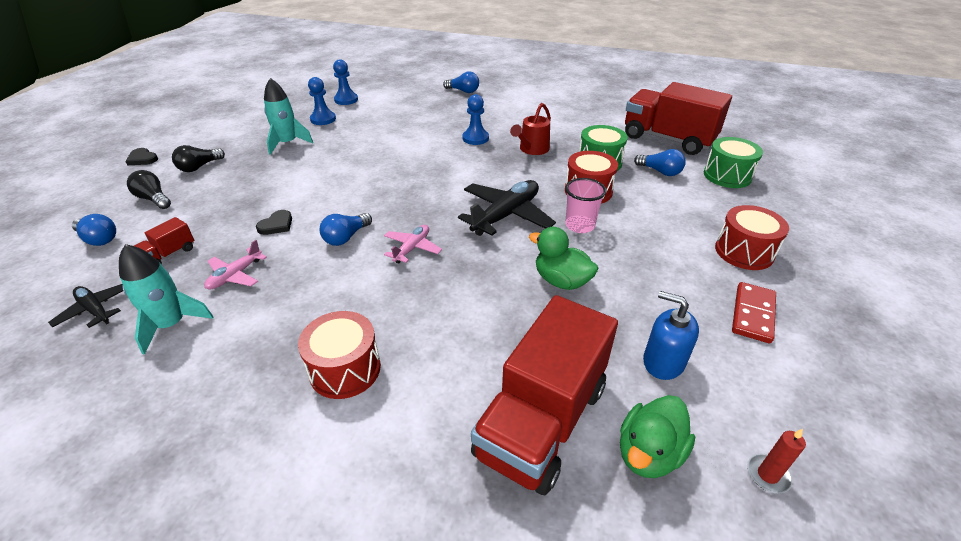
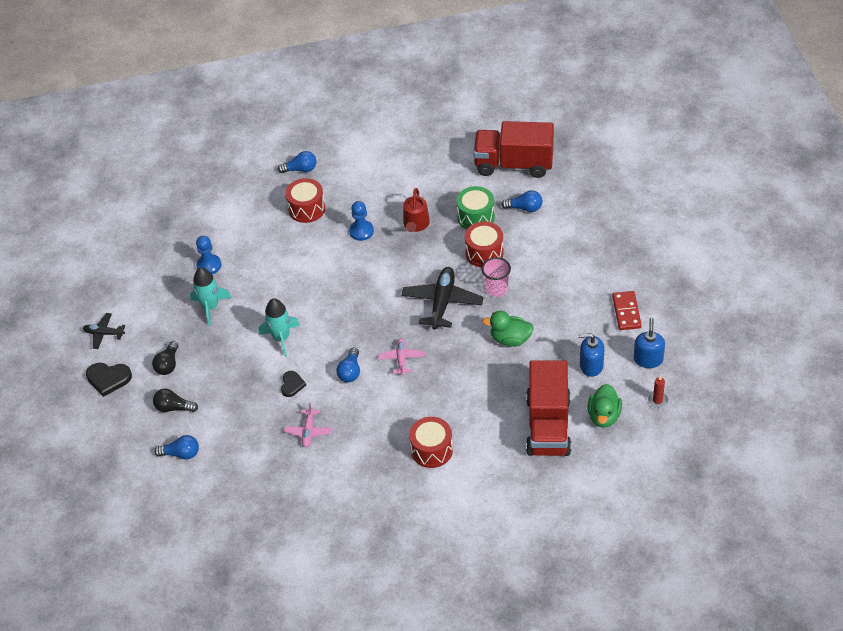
camera: 25 degrees left, 10 degrees up
black plane [48,284,123,328] -> black plane moved to [83,313,125,349]
turquoise rocket [119,244,214,355] -> turquoise rocket moved to [259,298,300,357]
black heart [125,148,158,165] -> black heart [86,362,132,397], size x1.55
red truck [134,217,194,265] -> none
blue pawn [333,60,358,105] -> none
green drum [704,137,763,188] -> none
red drum [715,205,789,270] -> red drum moved to [286,178,325,223]
none -> blue soap dispenser [634,318,665,368]

